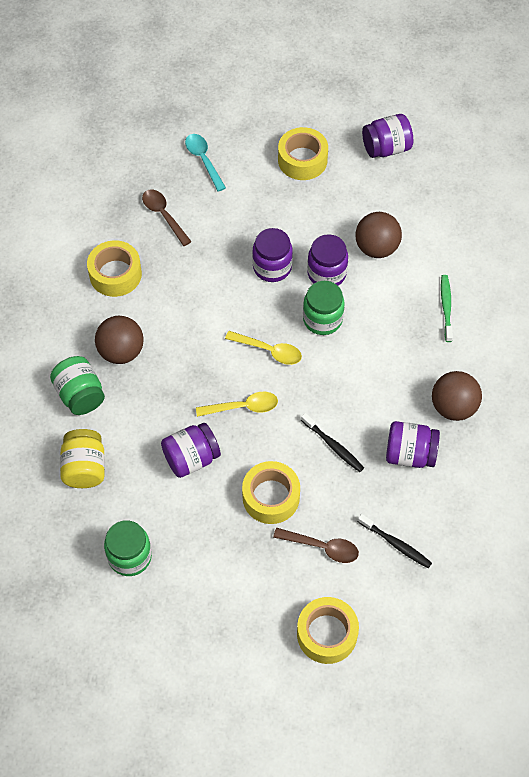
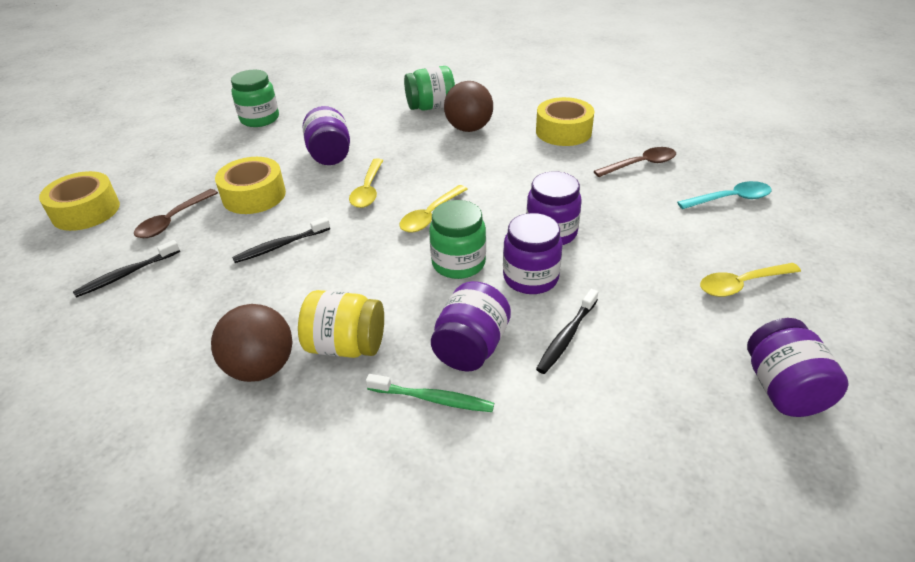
camera: 105 degrees right, 20 degrees down
yellow jar [60,429,105,488] -> yellow jar moved to [298,290,384,358]
yellow tape [278,127,328,180] -> yellow spoon [700,263,801,297]
brown ball [355,212,402,258] -> black toothbrush [536,289,598,374]
purple jar [386,421,440,468] -> purple jar moved to [431,281,511,372]

